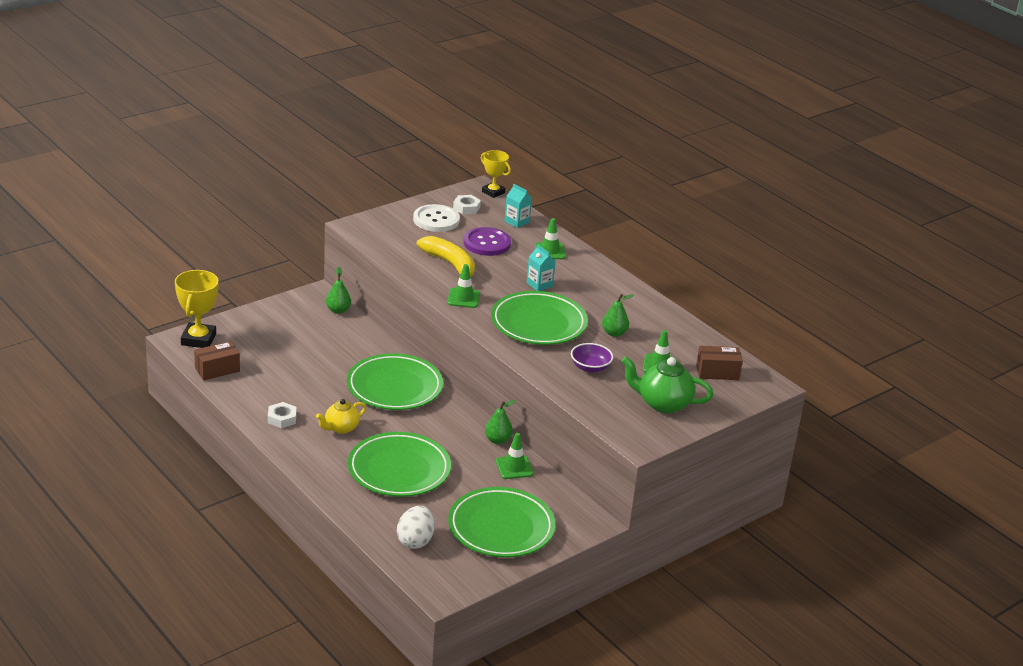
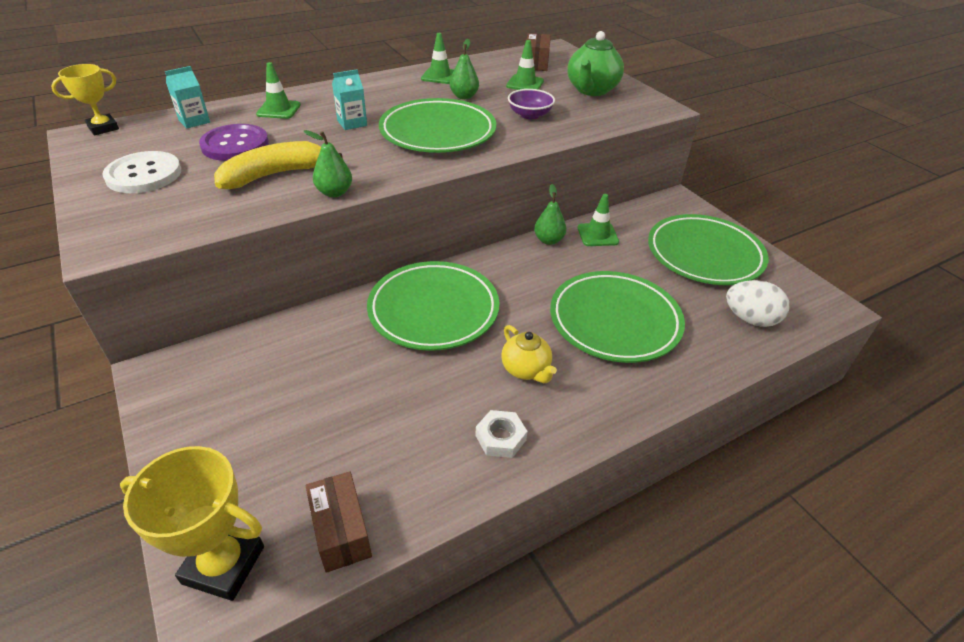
camera: 80 degrees left, 10 degrees up
green pear [326,267,351,314] -> green pear moved to [304,130,352,197]
green traffic cone [447,264,480,308] -> green traffic cone moved to [421,33,454,84]
white nut [453,195,481,214] -> none

